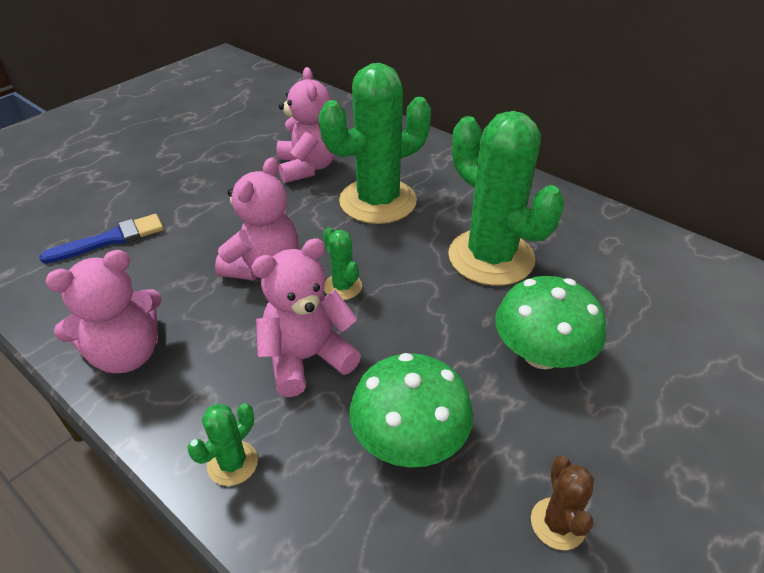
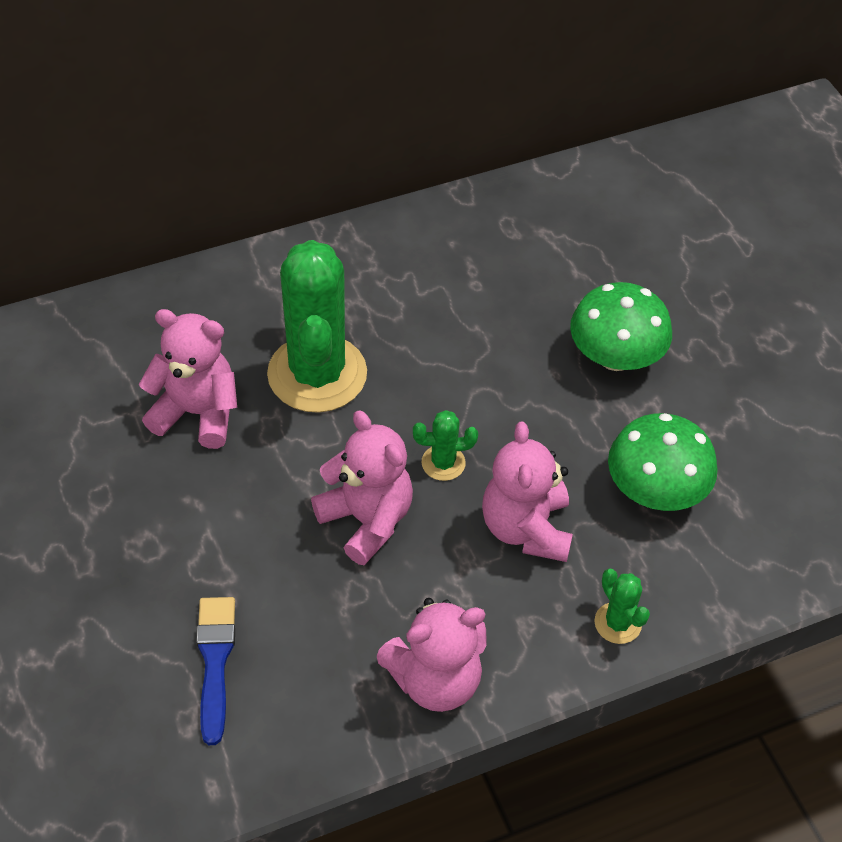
camera: 65 degrees left, 10 degrees up
pink teddy bear [45,250,162,373] -> pink teddy bear turned 75 degrees clockwise [377,598,487,712]
green cactus [448,111,564,286] -> none
brown cactus [531,456,594,550] -> none

